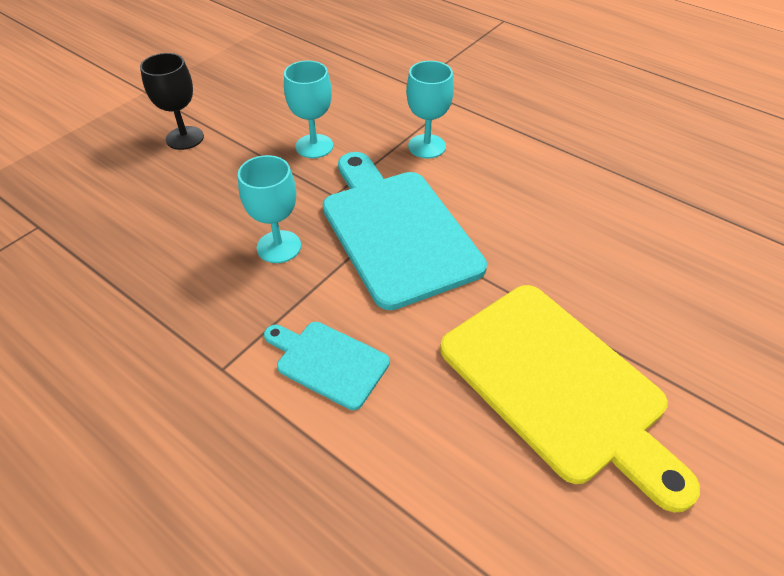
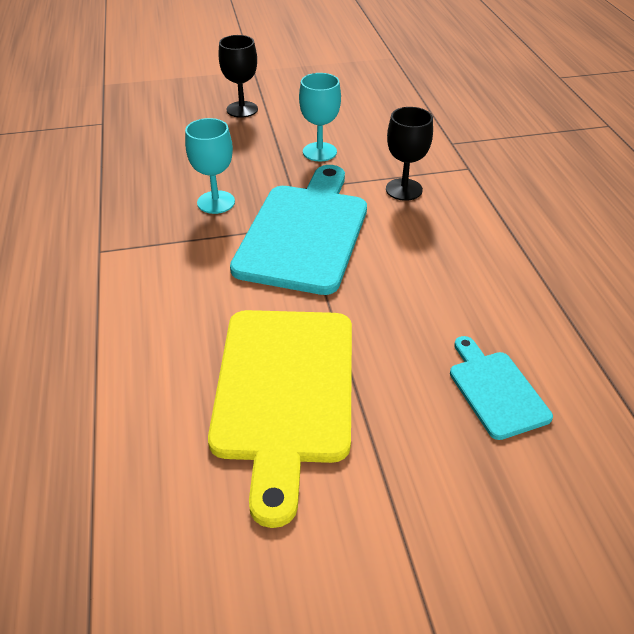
camera: 40 degrees right, 5 degrees down
turquoise cutting board [264,322,390,410] -> turquoise cutting board moved to [450,336,553,440]
turquoise goblet [406,61,454,159] -> black goblet [386,107,433,201]

